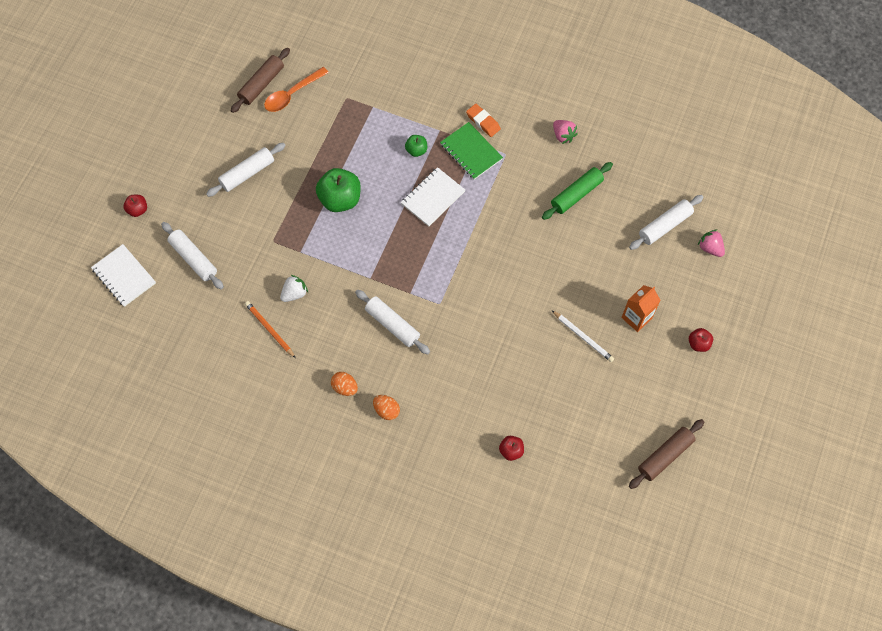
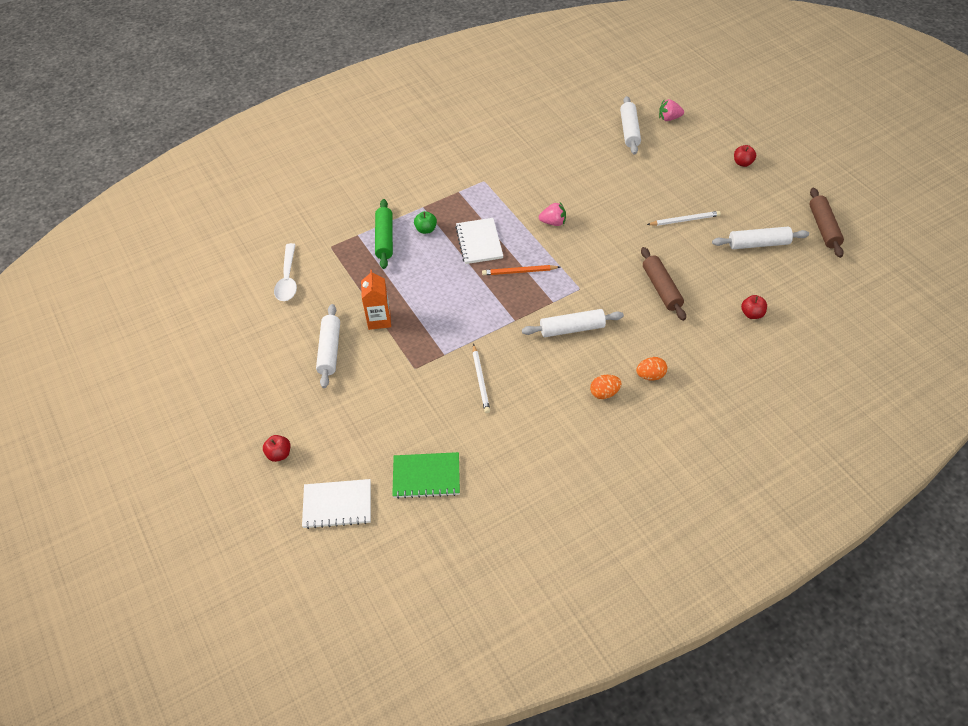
camera: 50 degrees left, 15 degrees down
white rolling pin [161,222,224,289] -> white rolling pin moved to [712,227,809,249]
brown rolling pin [231,48,290,113] -> brown rolling pin moved to [641,247,686,321]
orange pencil [245,301,296,358] -> orange pencil moved to [482,265,560,275]
orange spoon [264,67,329,112] -> white spoon [274,243,297,301]
white strawberry [280,275,308,302] -> white pencil [473,344,490,413]
green apple [316,168,361,212] -> none
green notebook [440,122,503,180] -> green notebook moved to [392,452,460,499]
orange eraser [466,104,501,137] -> none
green rolling pin [542,162,613,220] -> green rolling pin moved to [375,199,393,269]
pink strawberry [553,120,578,144] -> pink strawberry moved to [539,202,566,226]
orange carton [621,285,661,332] -> orange carton moved to [361,270,391,330]

